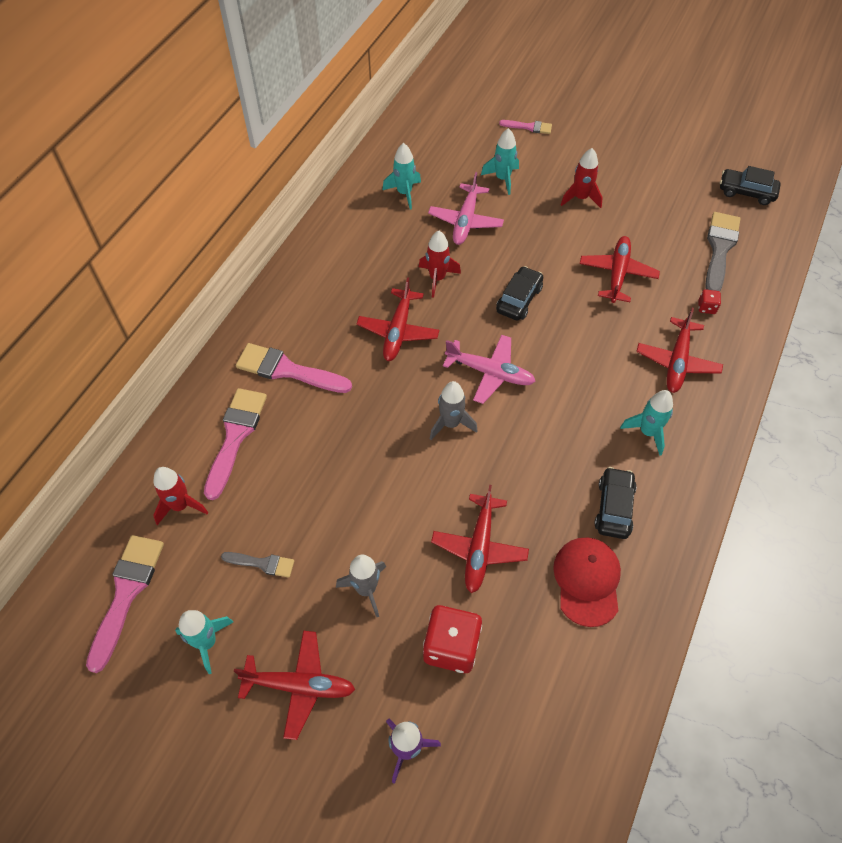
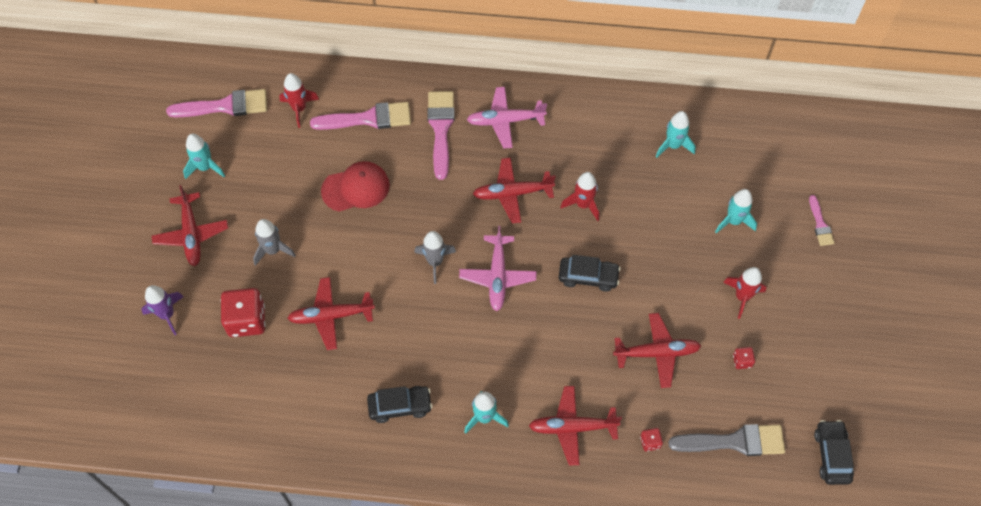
camera: 70 degrees right, 5 degrees up
grey brush [221,552,294,578] -> none
pink plane [428,172,504,245] -> pink plane moved to [467,87,547,148]
red cap [553,537,621,627] -> red cap moved to [321,161,390,212]
none -> red dice [733,347,755,369]

